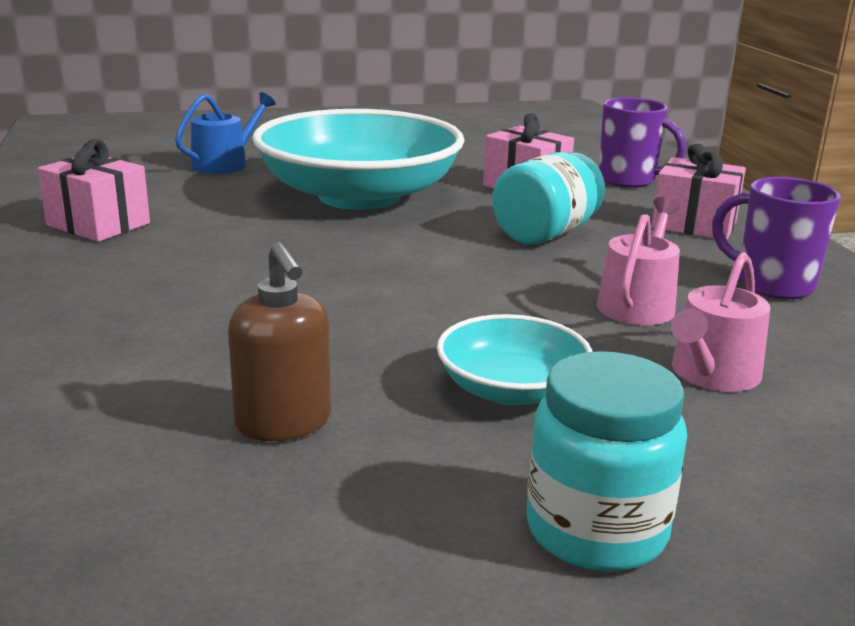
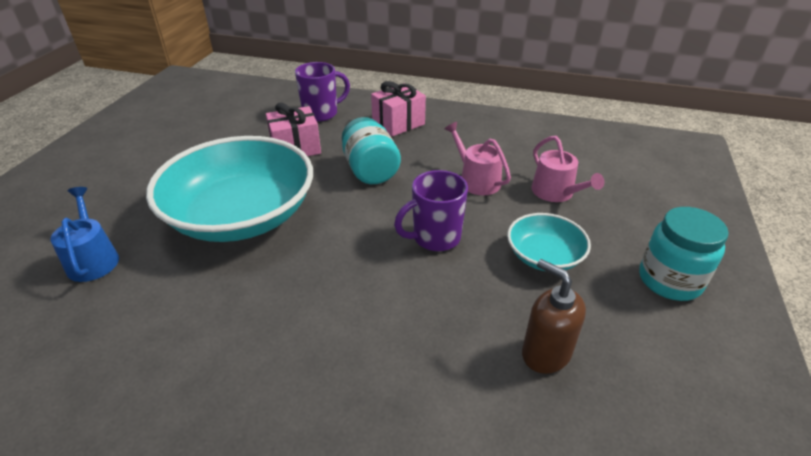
camera: 60 degrees left, 15 degrees up
pink gift [38,139,150,242] -> none
brown soap dispenser [228,242,331,441] -> brown soap dispenser turned 135 degrees counterclockwise [522,259,586,374]
purple mug [712,177,841,299] -> purple mug moved to [394,170,468,251]

